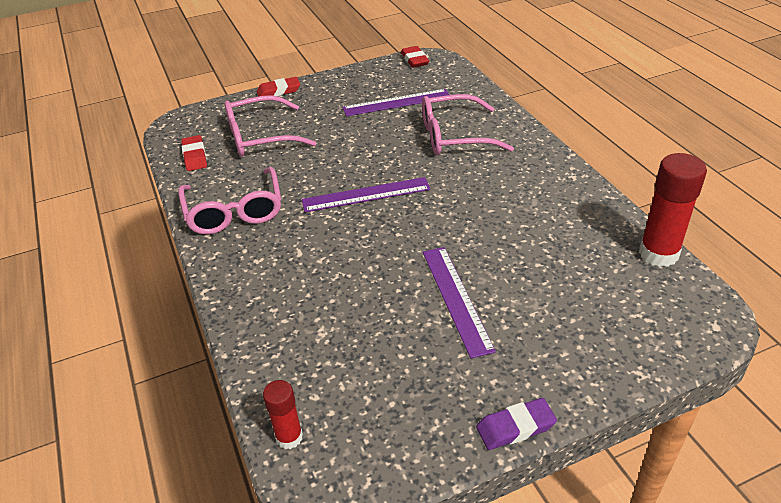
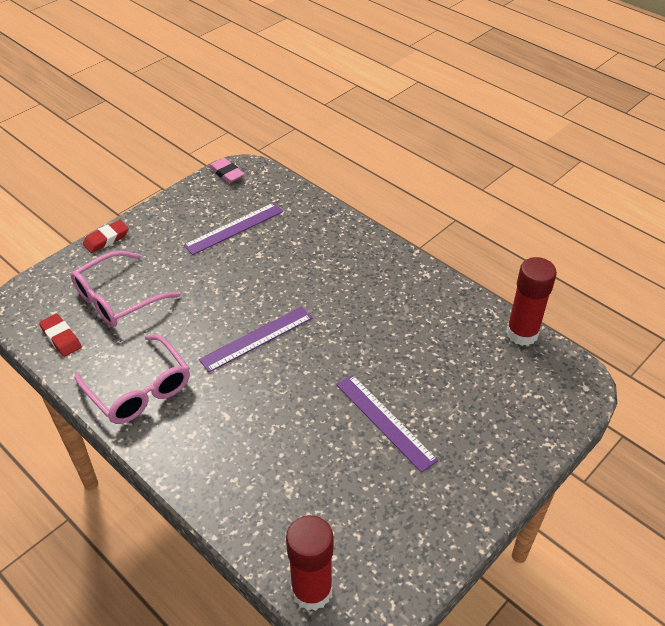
camera: 25 degrees left, 5 degrees up
red glue stick [263,380,303,449] -> red glue stick [286,515,333,611], size x1.76
red eraser [401,46,429,68] -> pink eraser [209,158,245,183]
pink glasses [422,94,514,155] -> none
purple eraser [476,398,557,450] -> none

